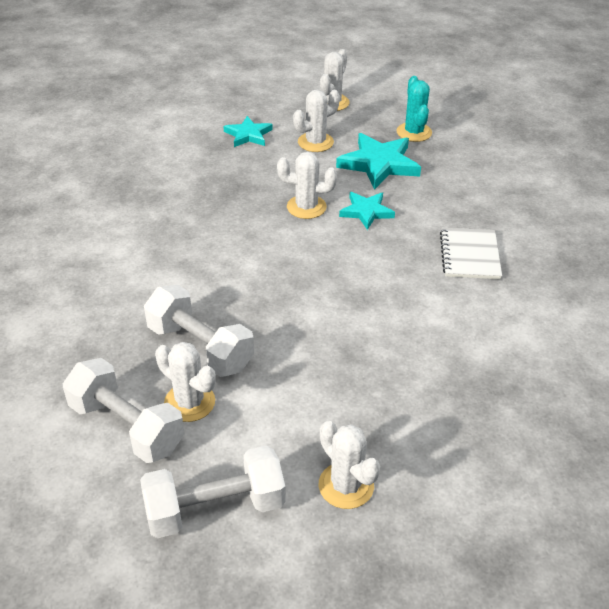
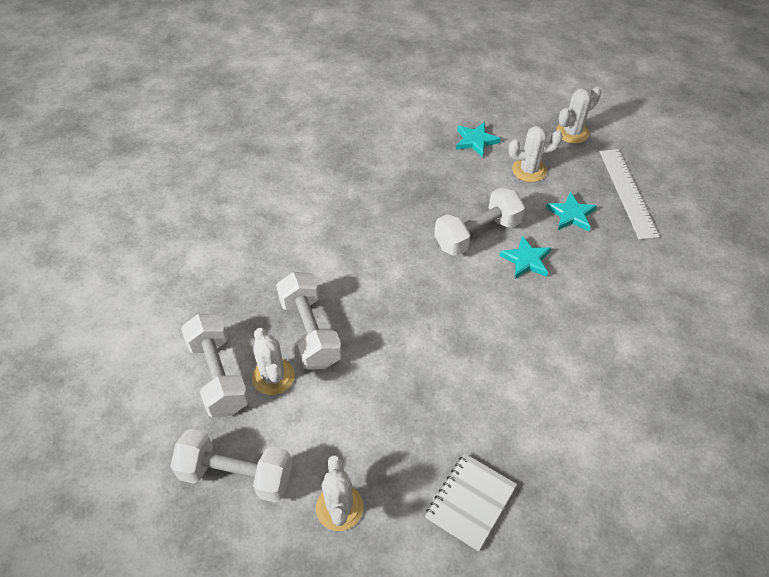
camera: 30 degrees right, 10 degrees up
white cactus [277,152,337,219] -> white dumbbell [434,187,525,256]
turquoise star [336,133,421,190] -> turquoise star [546,192,597,231], size x0.61
turquoise cactus [397,76,432,142] -> white ruler [600,149,660,240]
white notebook [440,228,502,279] -> white notebook moved to [425,453,517,551]

